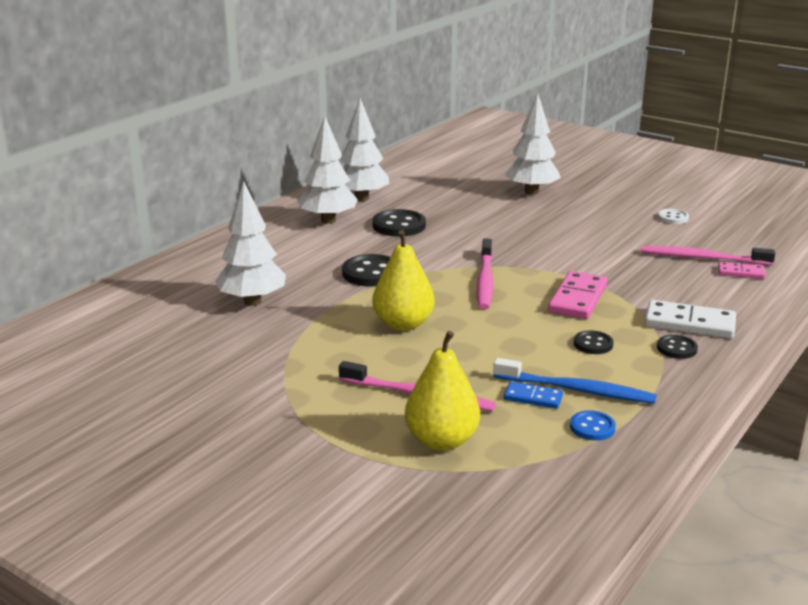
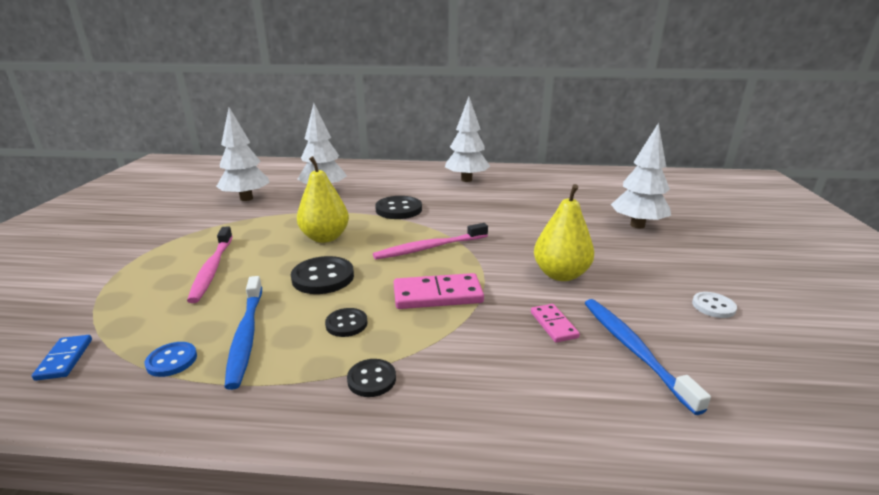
camera: 60 degrees right, 0 degrees up
white tree [340,98,389,201] -> white tree moved to [216,107,270,201]
black button [372,209,426,237] -> black button moved to [291,256,354,294]
yellow pear [405,331,480,451] -> yellow pear moved to [534,184,594,281]
blue domino [504,381,563,409] -> blue domino moved to [32,335,92,381]
pink toothbrush [641,246,775,265] -> blue toothbrush [585,299,711,415]
white domino [645,300,736,338] -> none
pink domino [718,262,765,279] -> pink domino moved to [531,304,580,343]

